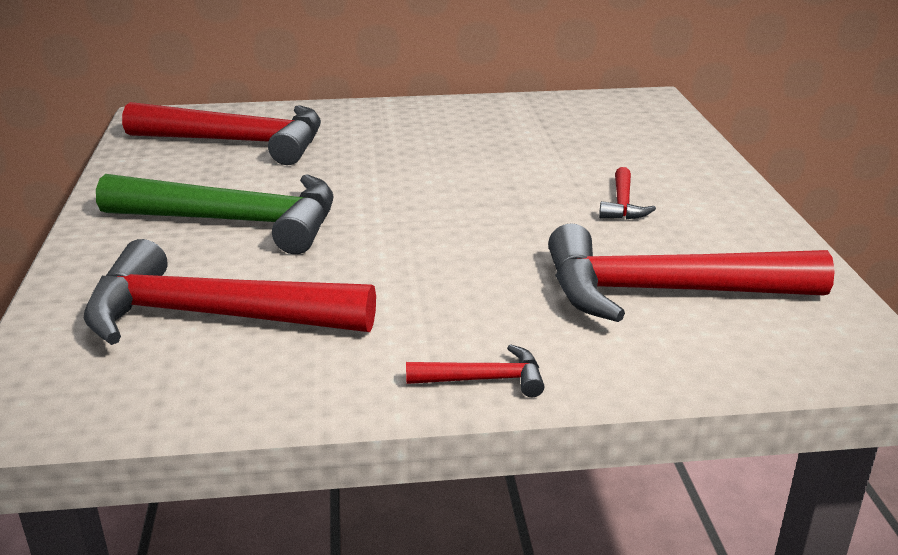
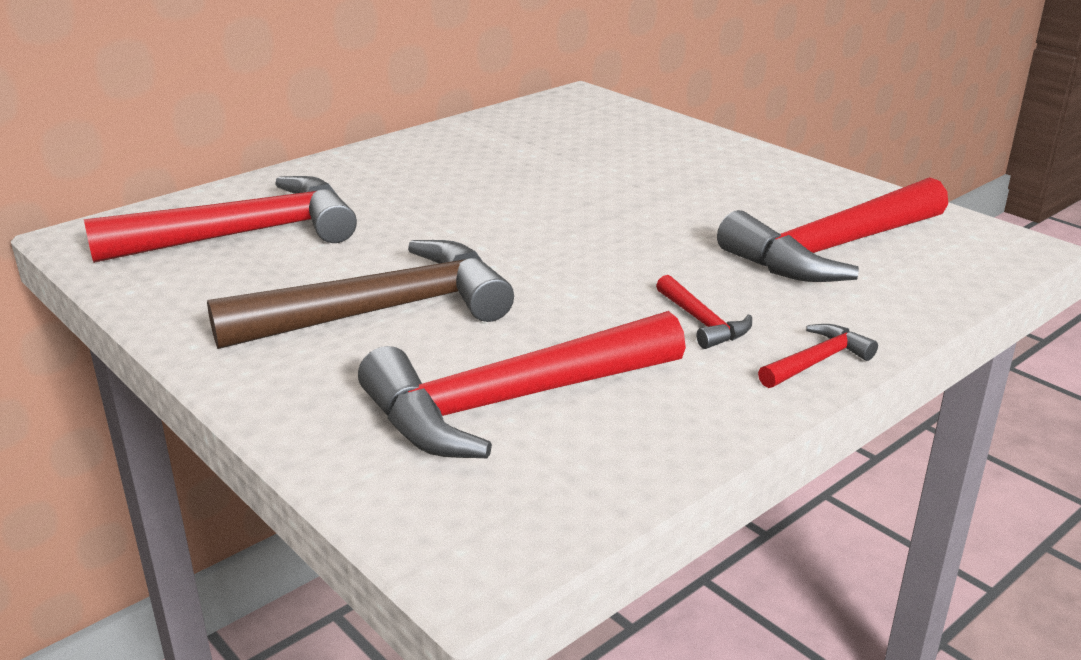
camera: 35 degrees left, 0 degrees up
green hammer [96,174,334,254] -> brown hammer [207,240,514,349]
red hammer [599,167,656,219] -> red hammer moved to [656,275,752,349]

